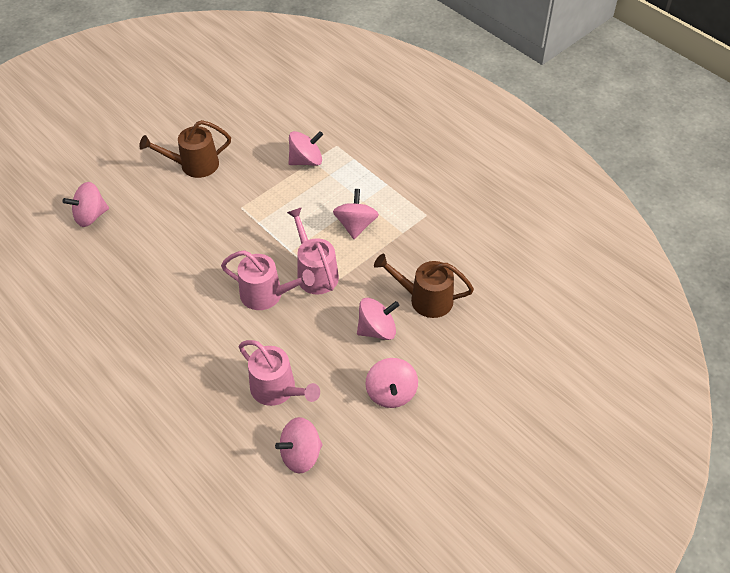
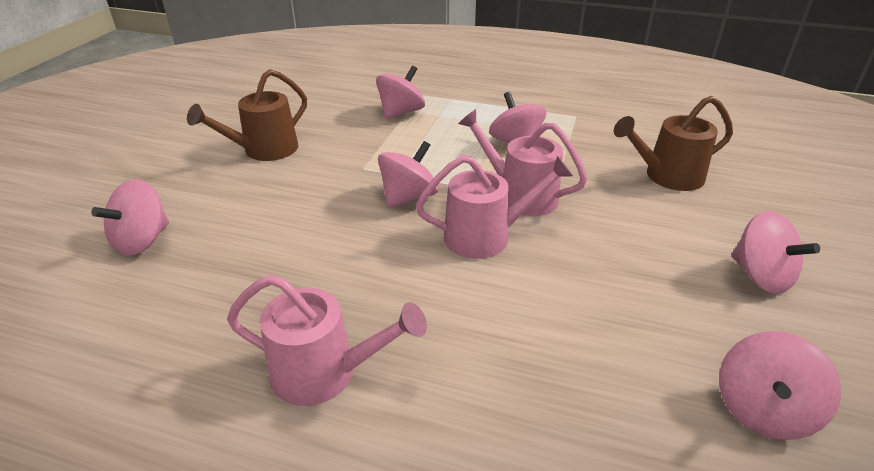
camera: 30 degrees left, 15 degrees down
pink watering can [239,340,320,406] -> pink watering can moved to [227,275,427,406]
pink spinning top [357,298,399,340] -> pink spinning top moved to [378,141,438,208]

